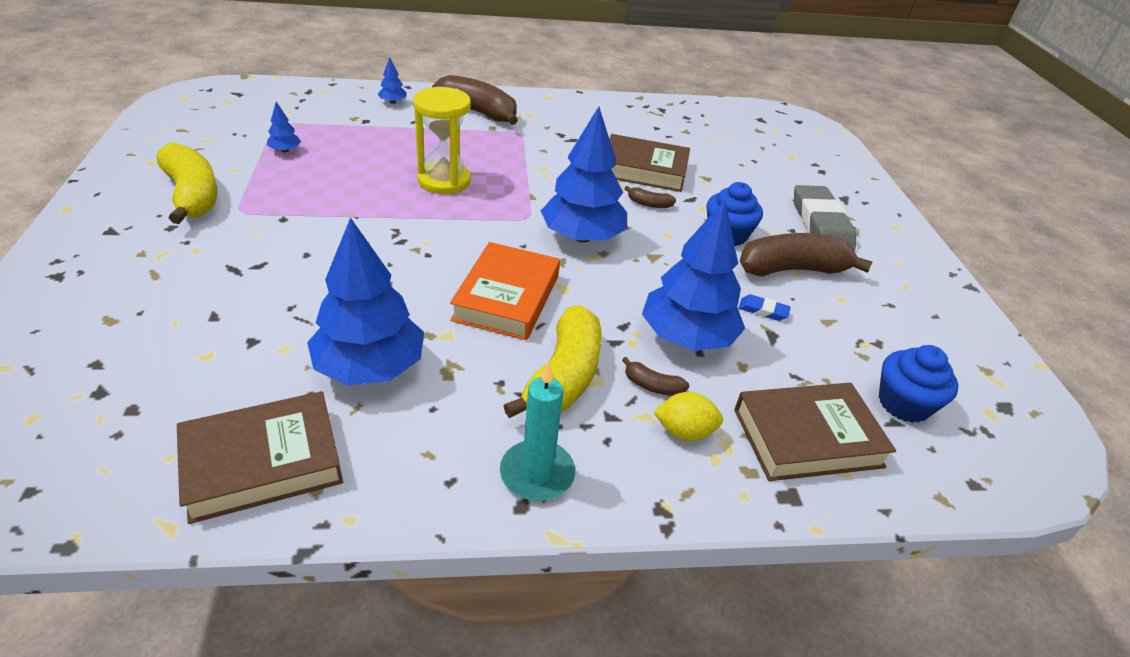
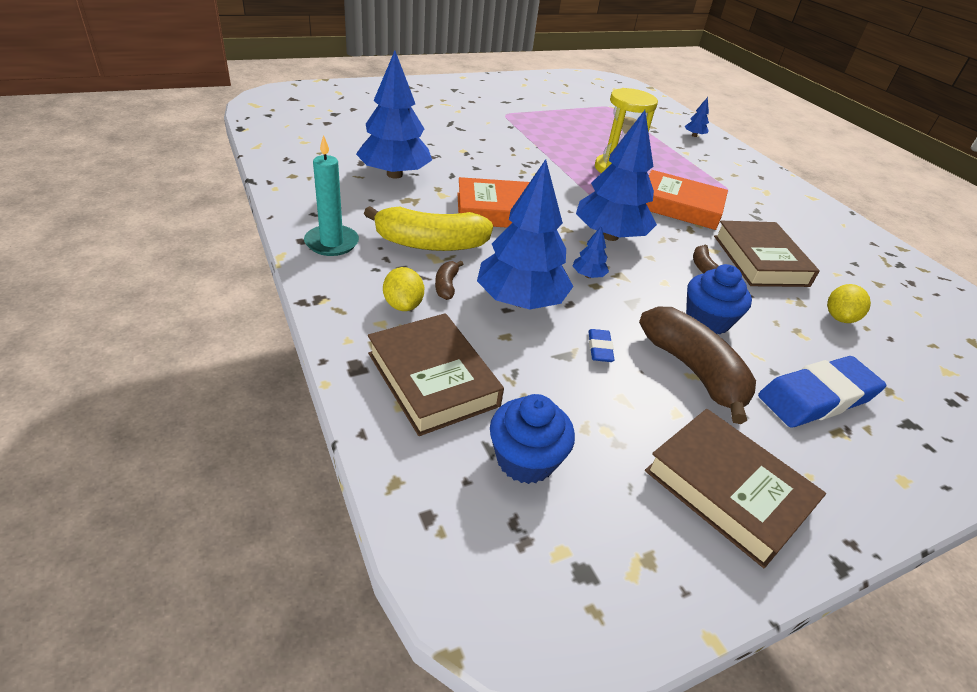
camera: 70 degrees right, 0 degrees up
yellow banana [156,142,218,224] -> none
brown book [177,391,343,524] -> brown book moved to [645,409,826,568]
blue tree [267,102,301,152] -> blue tree moved to [573,225,609,278]
brown banana [432,75,518,125] -> none
grey eraser [794,185,856,250] -> blue eraser [758,356,886,427]
none -> orange book [646,170,728,230]
none -> yellow lemon [827,284,871,323]

